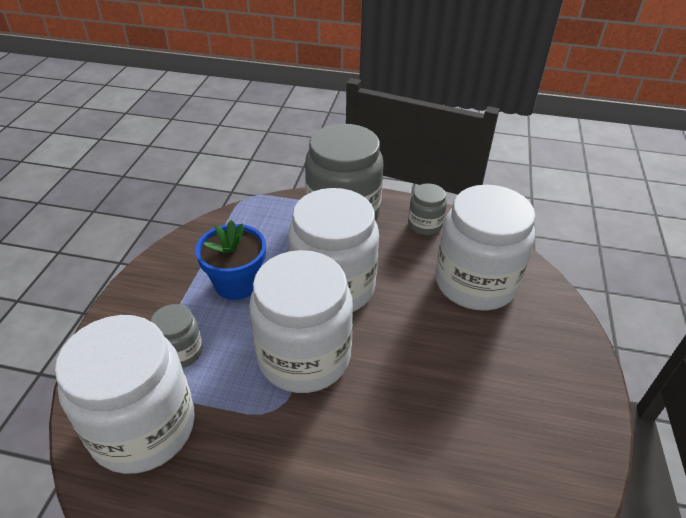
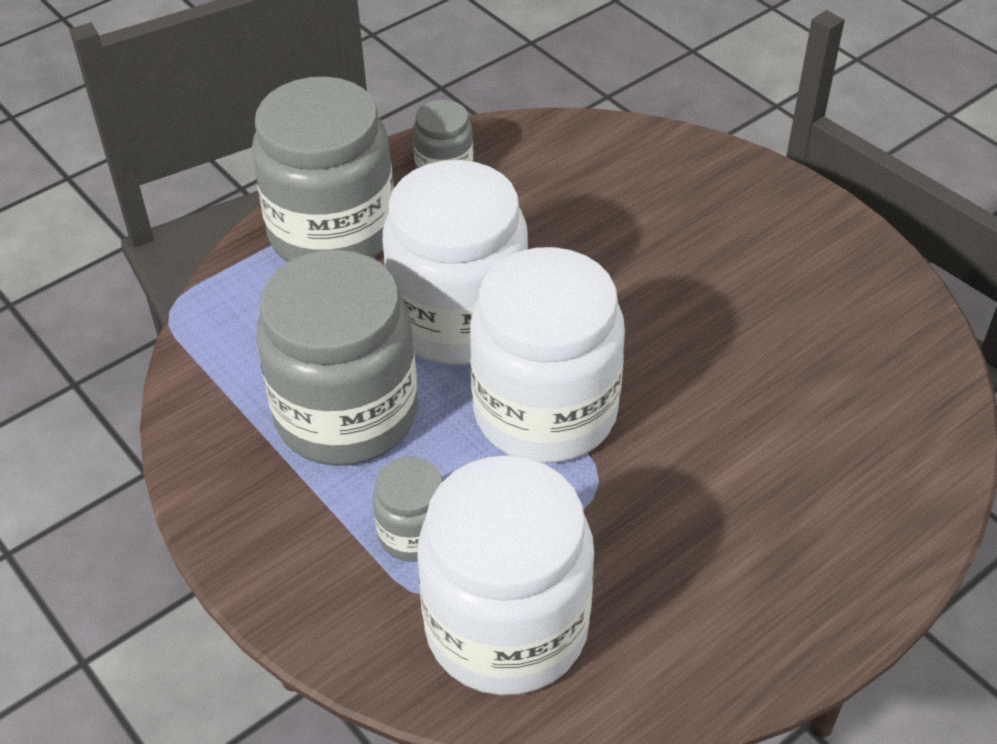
camera: 50 degrees left, 5 degrees up
blue flower pot [195,220,266,300] -> grey jar [256,250,417,466]
white jar [435,185,536,311] -> none

